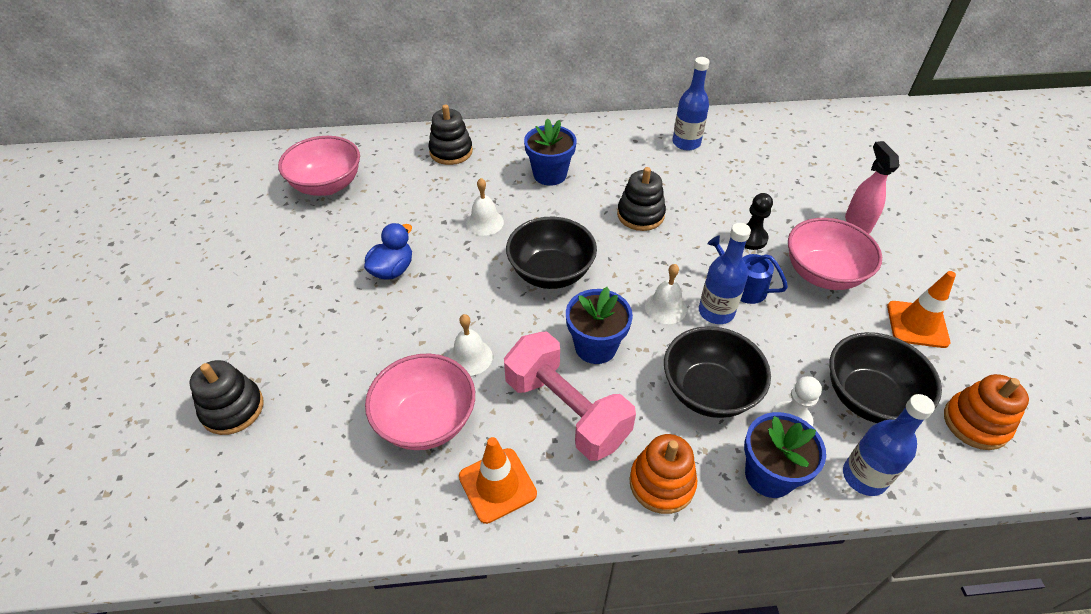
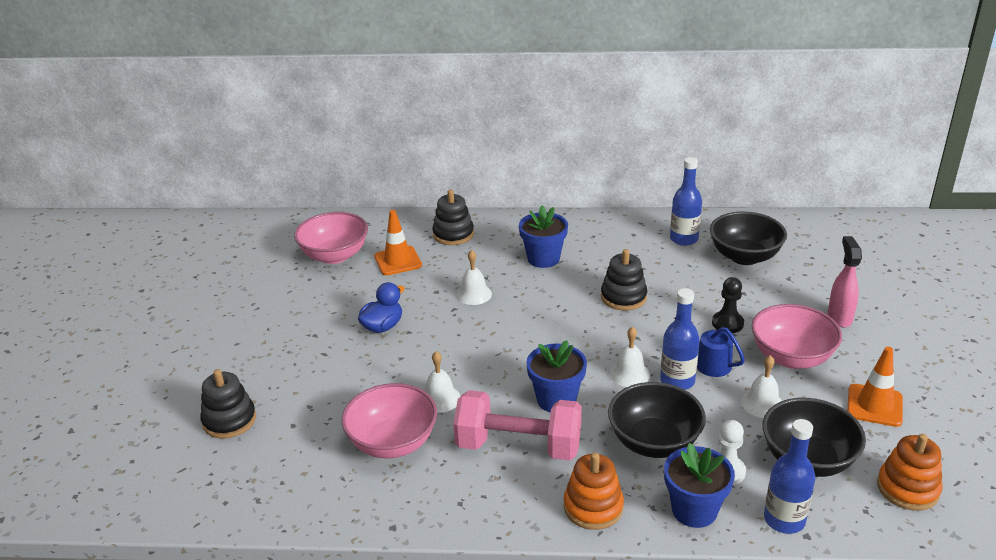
camera: 10 degrees right, 15 degrees down
orange traffic cone [459,437,537,524] -> orange traffic cone moved to [374,210,422,276]
pink dumbbell [504,331,636,461] -> pink dumbbell turned 45 degrees counterclockwise [453,390,582,460]
black bowl [506,217,597,289] -> black bowl moved to [710,212,787,265]
none -> white bell [741,355,782,418]

